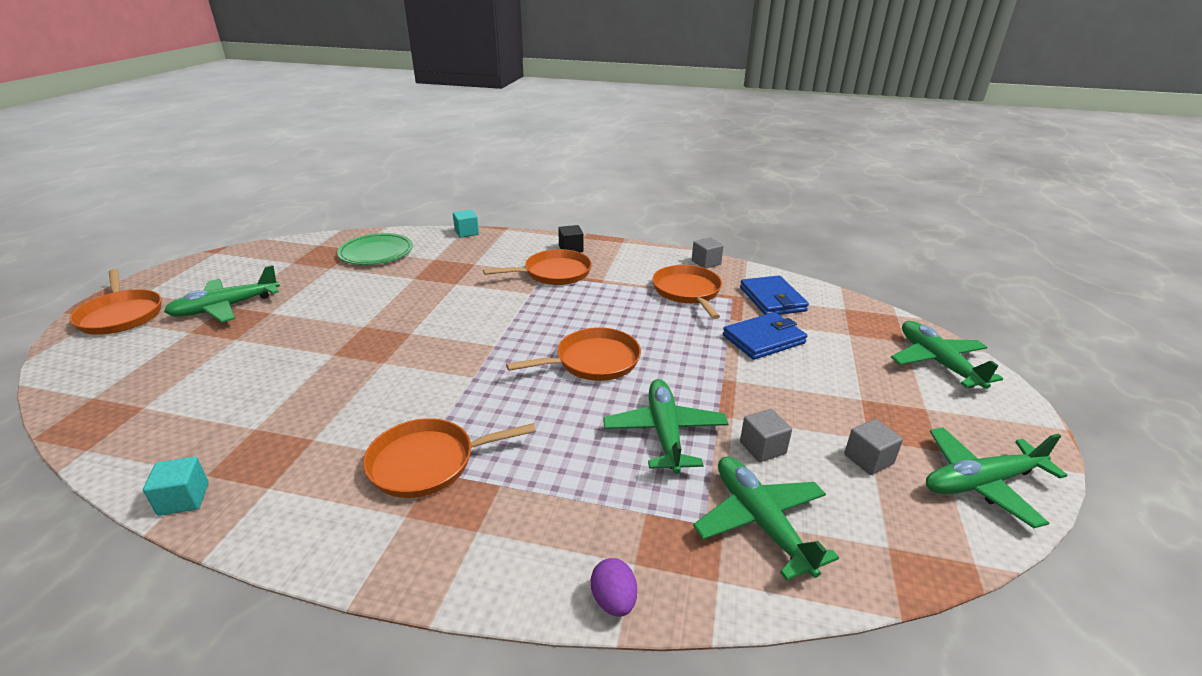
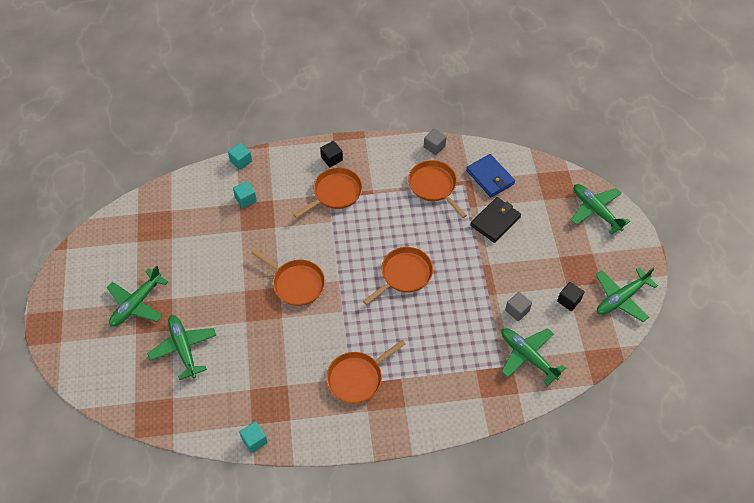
camera: 20 degrees left, 25 degrees up
orange pan [70,269,161,335] -> orange pan moved to [251,249,325,306]
green plate [337,233,413,265] -> none
purple egg [591,558,637,617] -> none
green plane [603,379,729,474] -> green plane moved to [147,315,216,380]
blue wallet [723,312,807,360] -> black wallet [470,197,521,243]
grey cube [844,419,903,475] -> black cube [557,282,584,311]
none -> turquoise cube [233,181,257,208]

